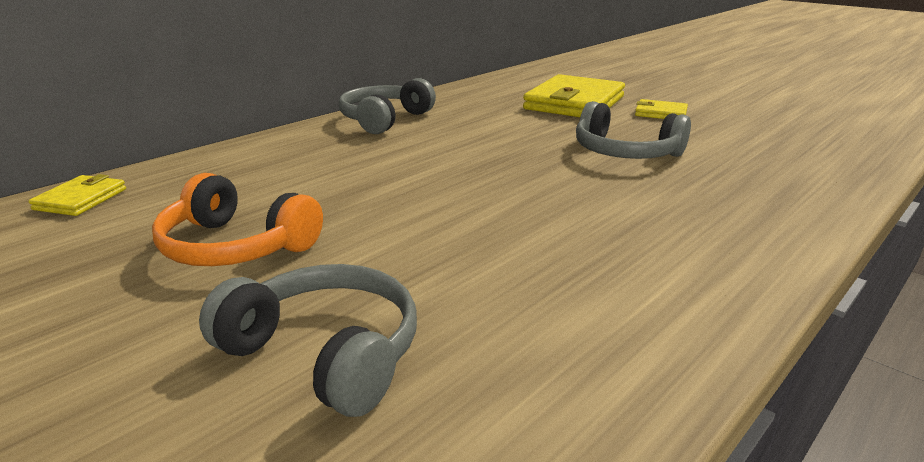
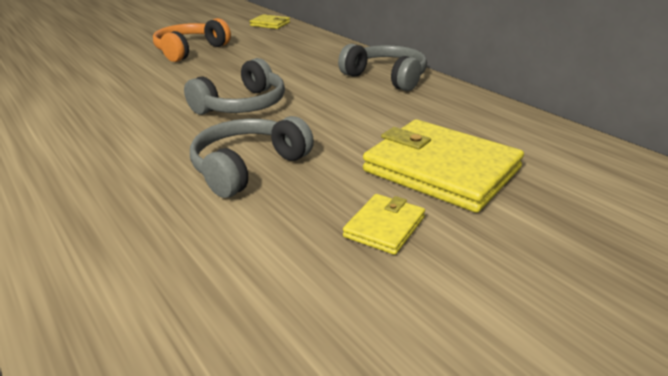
camera: 100 degrees right, 5 degrees up
grey headphones [199,264,417,417] -> grey headphones moved to [184,58,285,115]

